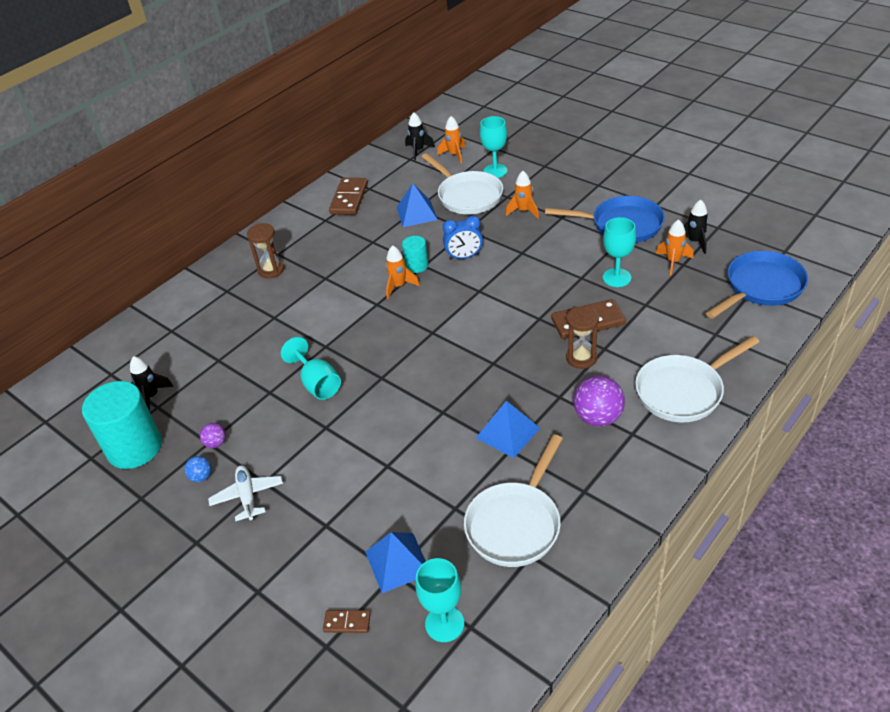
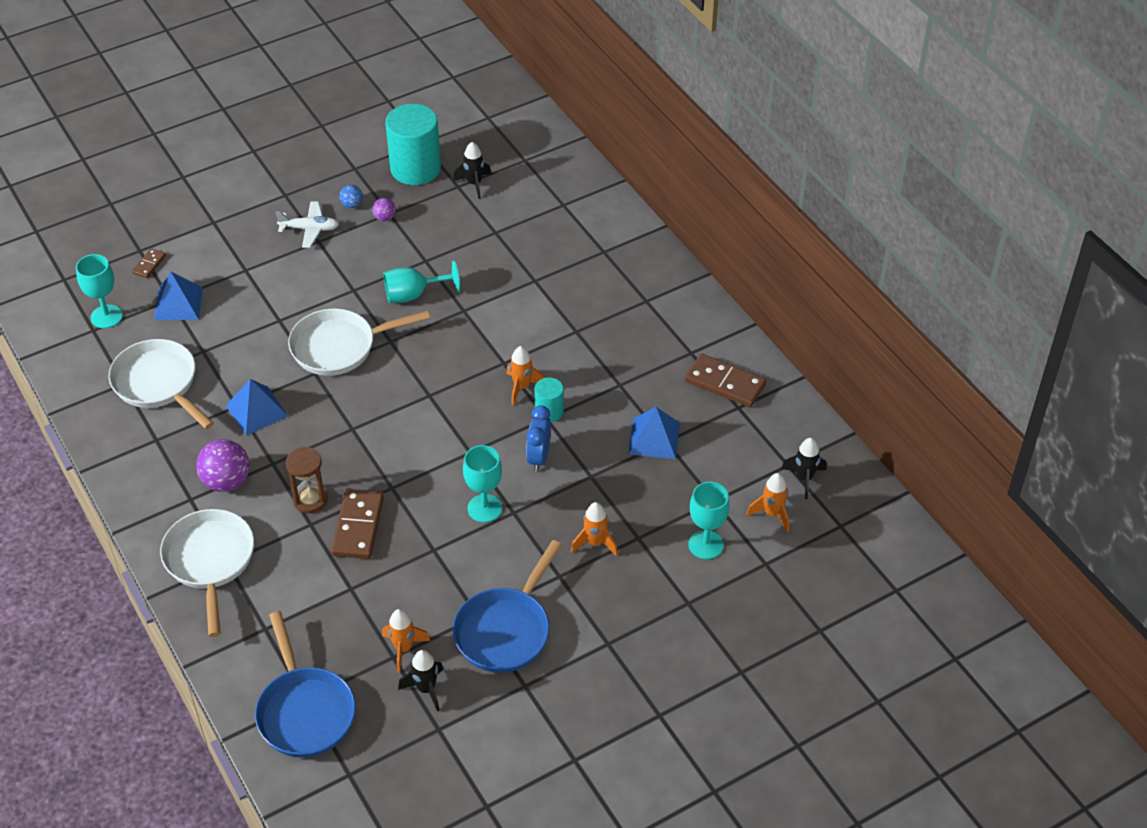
camera: 105 degrees right, 5 degrees up
brown hourglass [247,223,284,278] -> none
white pan [422,153,503,214] -> white pan moved to [288,309,430,376]
turquoise goblet [603,217,636,287] -> turquoise goblet moved to [463,445,502,522]

